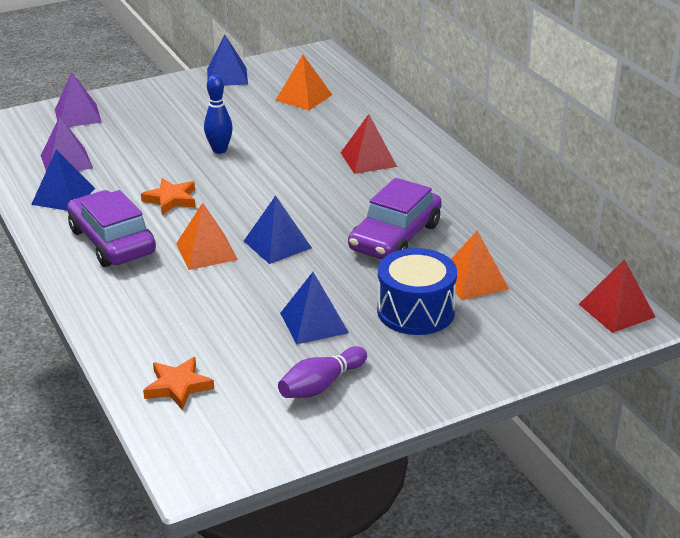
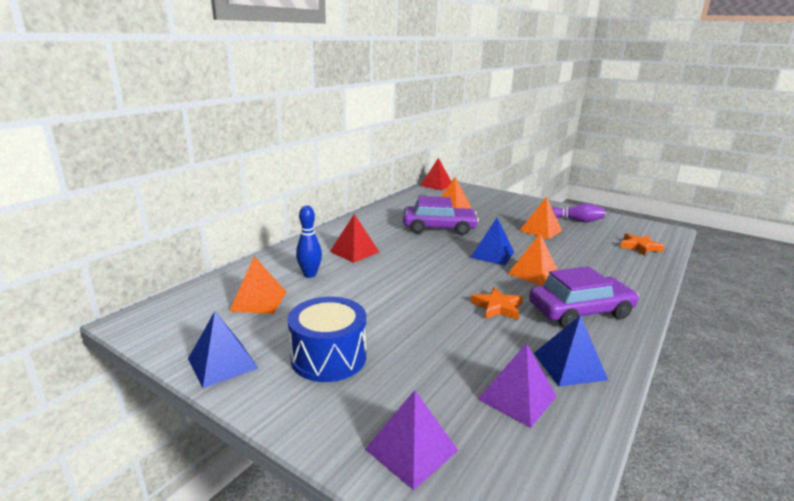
camera: 120 degrees left, 10 degrees down
purple car [67,190,156,267] -> purple car turned 135 degrees counterclockwise [529,266,639,328]
blue bowling pin [204,75,233,154] -> blue bowling pin moved to [296,205,322,278]
blue pyramid [280,272,349,345] -> orange pyramid [519,197,562,239]
blue drum [377,248,457,335] -> blue drum moved to [288,297,366,382]

